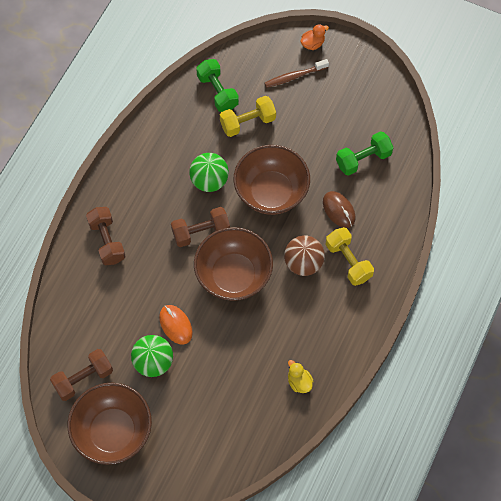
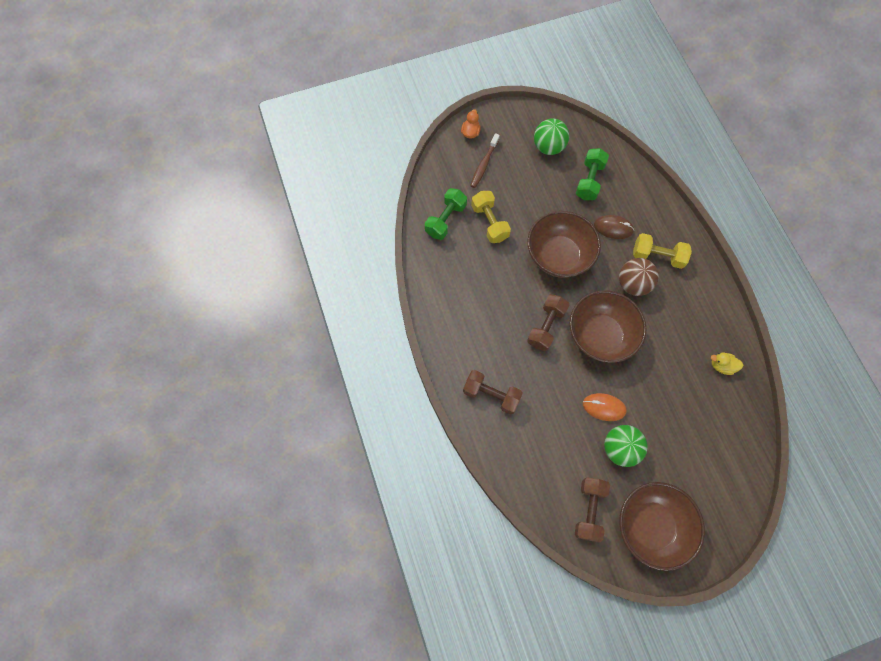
camera: 45 degrees left, 5 degrees up
green ball [189,153,229,192] -> green ball moved to [534,118,569,155]
green dumbbell [196,59,239,112] -> green dumbbell turned 75 degrees counterclockwise [425,188,467,240]
yellow dumbbell [220,96,276,137] -> yellow dumbbell turned 45 degrees counterclockwise [471,191,511,243]

